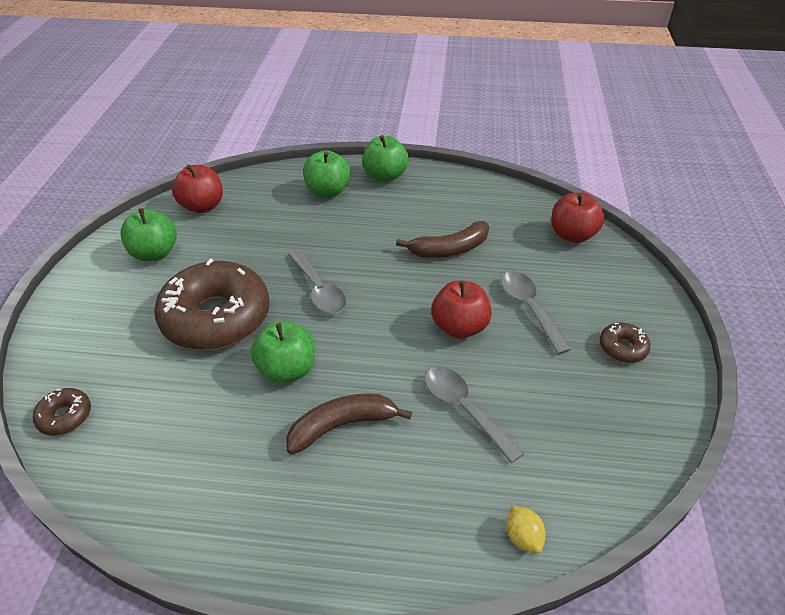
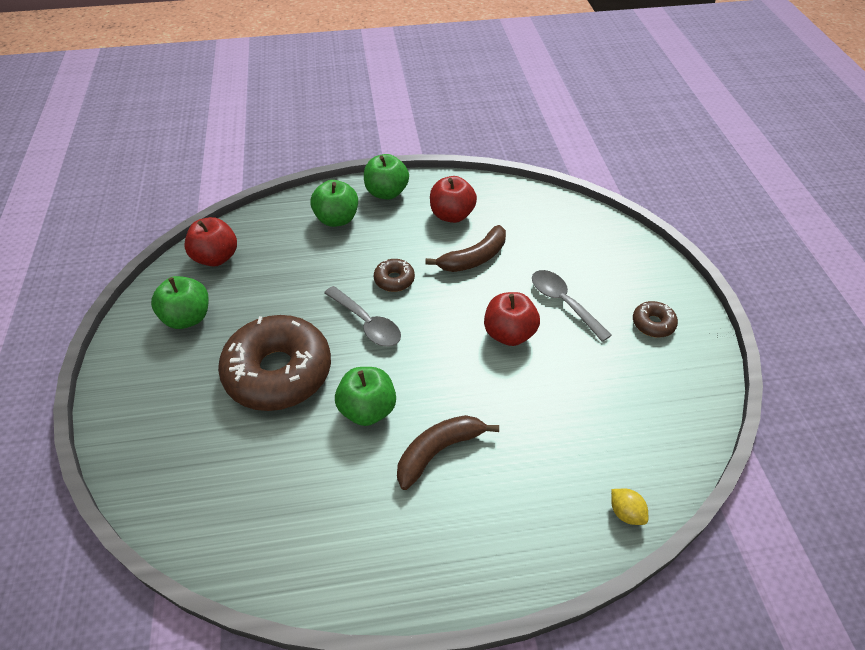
camera: 15 degrees left, 5 degrees up
brown donut [33,388,91,435] -> brown donut moved to [374,259,415,292]
grey spoon [424,367,524,463] -> none
red apple [551,192,605,243] -> red apple moved to [430,176,477,223]

